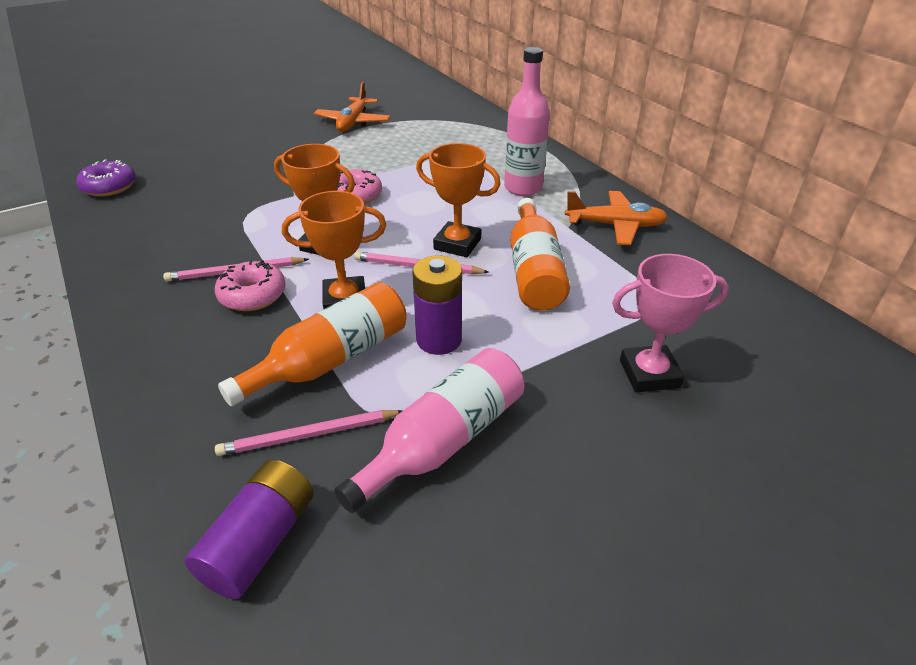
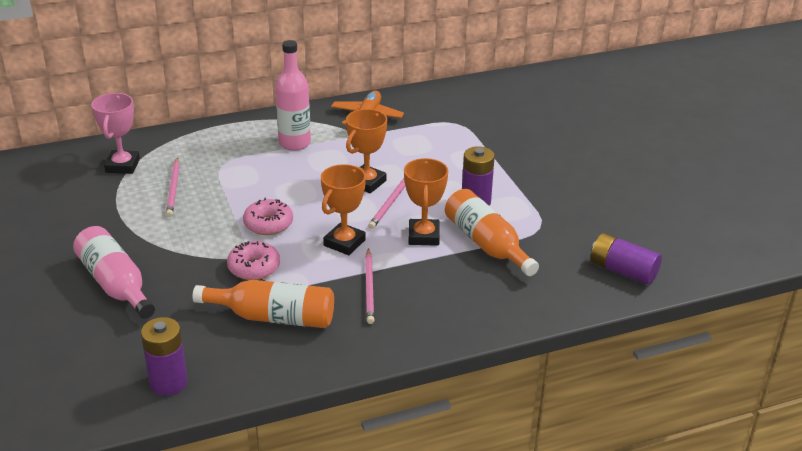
camera: 80 degrees left, 5 degrees down
purple donut [76,160,136,197] -> purple battery [141,317,188,396]
pink donut [215,260,286,311] -> pink donut moved to [227,241,280,280]
pink pencil [215,410,402,456] -> pink pencil moved to [166,157,180,217]
orange plane [314,82,391,132] -> none
pink bottle [334,348,524,513] -> pink bottle moved to [73,226,155,319]
orange bottle [510,198,570,310] -> orange bottle moved to [193,280,334,328]
pink trophy [612,254,729,392] -> pink trophy moved to [91,93,140,174]

